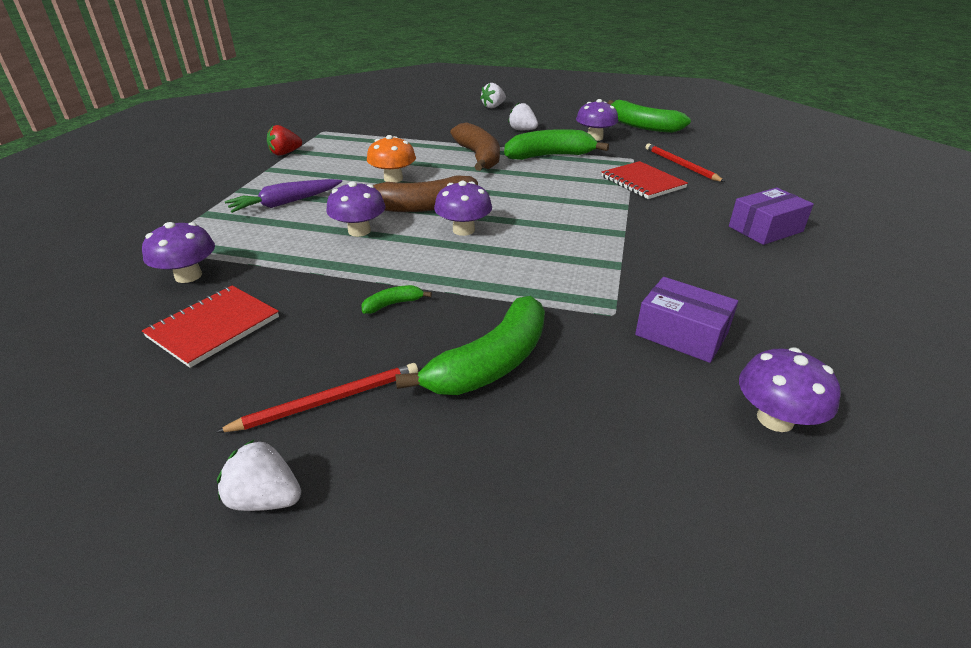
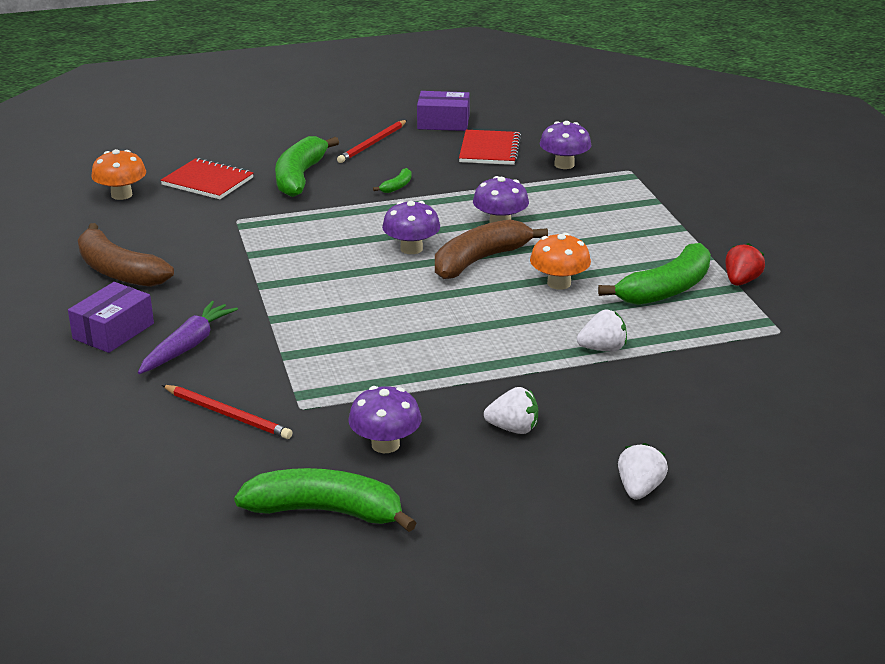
camera: 150 degrees right, 5 degrees down
white strawberry [217,440,301,511] -> white strawberry moved to [577,310,627,352]
purple carrot [225,179,342,213] -> purple carrot moved to [138,301,238,374]
brown banana [450,122,500,171] -> brown banana moved to [78,223,174,287]
green banana [504,129,609,160] -> green banana moved to [598,243,711,305]
red notebook [602,161,688,199] -> red notebook moved to [161,158,253,199]
purple box [635,277,738,363] -> purple box moved to [417,91,470,131]
purple mushroom [739,348,841,432] -> orange mushroom [91,149,146,200]

